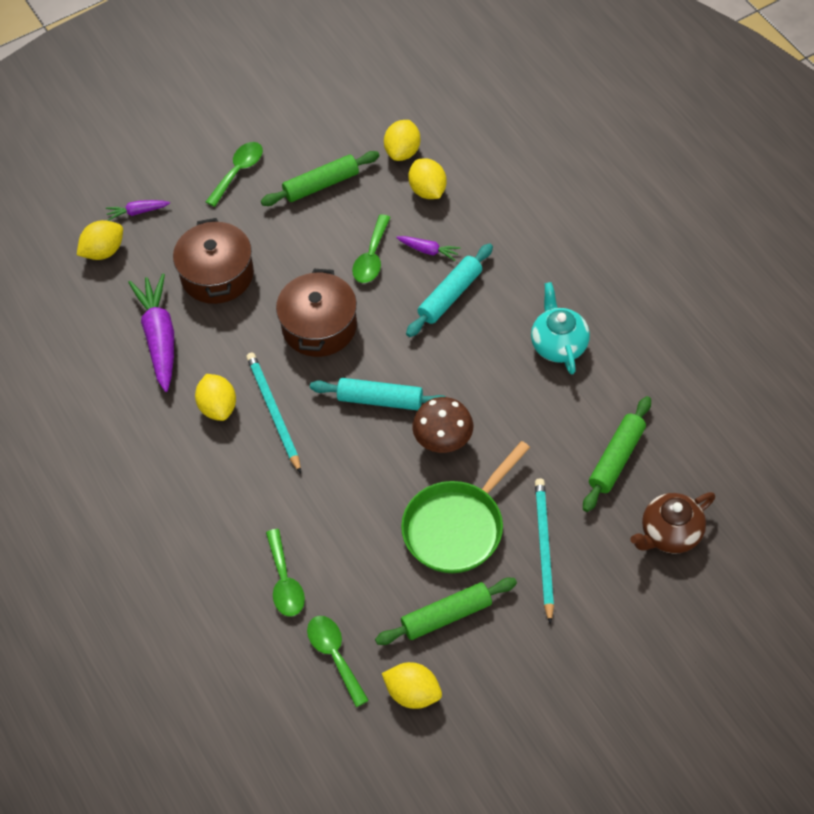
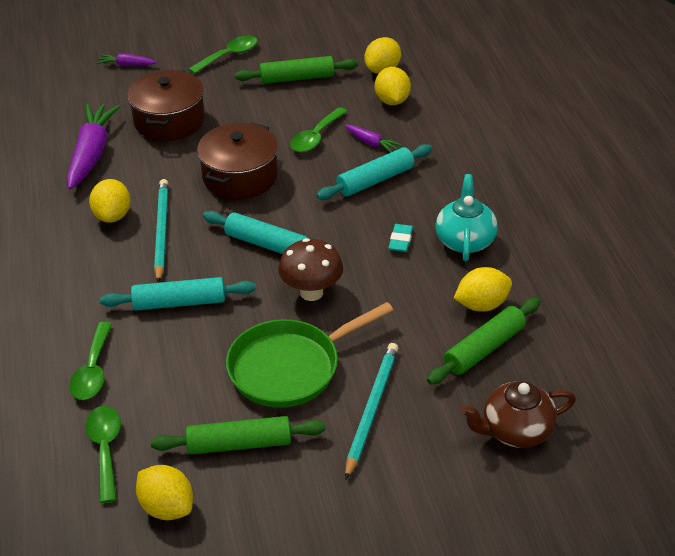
camera: 15 degrees right, 15 degrees down
yellow lemon [77,220,123,260] -> yellow lemon moved to [454,267,512,312]
none -> turquoise rolling pin [100,277,256,310]
none -> turquoise eraser [388,224,413,252]

